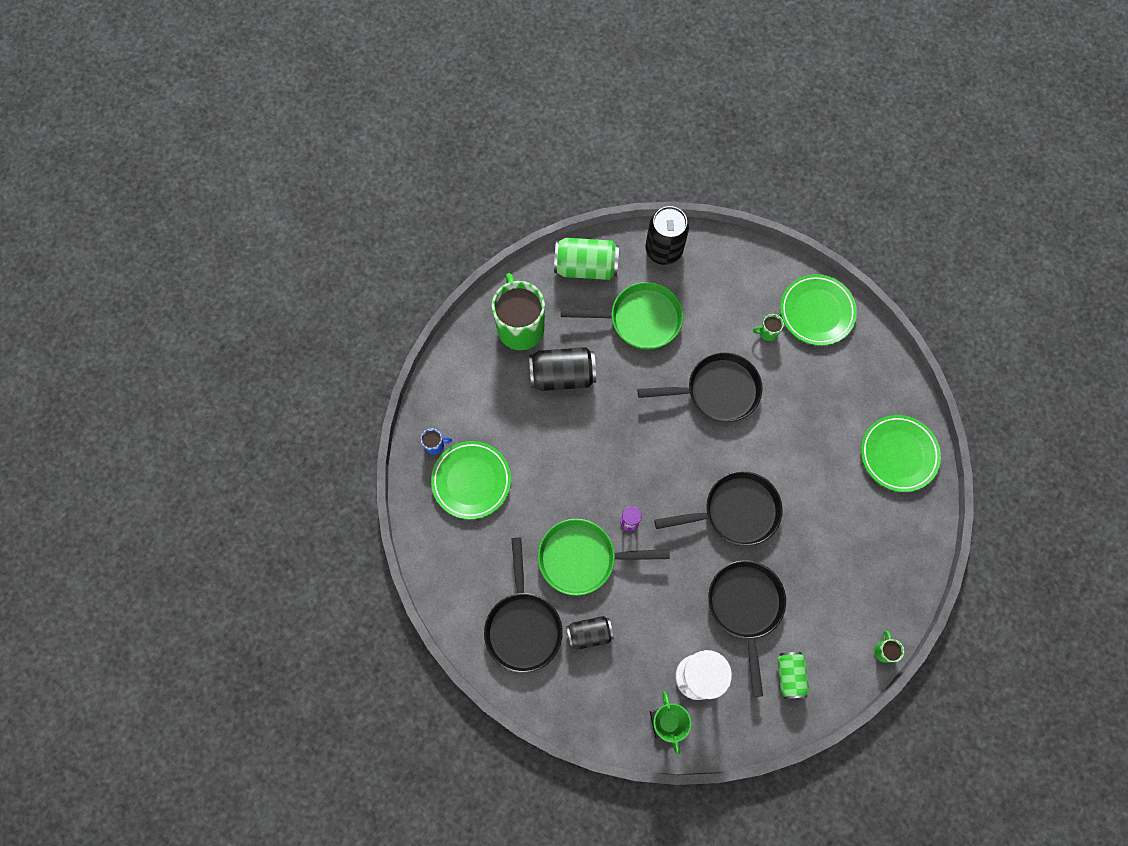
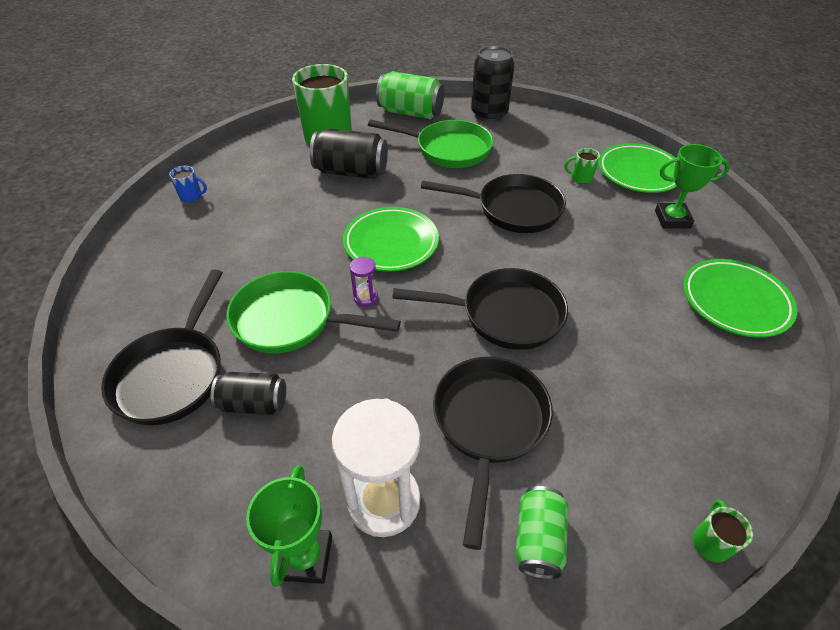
camera: 15 degrees right, 25 degrees down
green plate [431,441,511,519] -> green plate moved to [343,207,439,271]
none -> green trophy [655,144,730,228]

